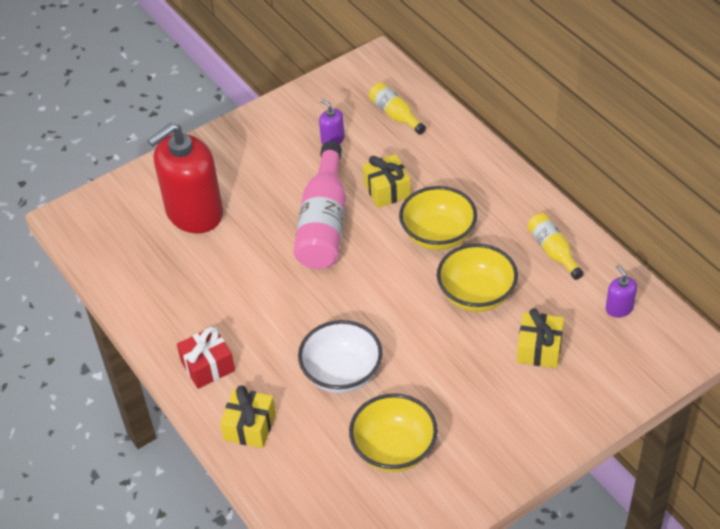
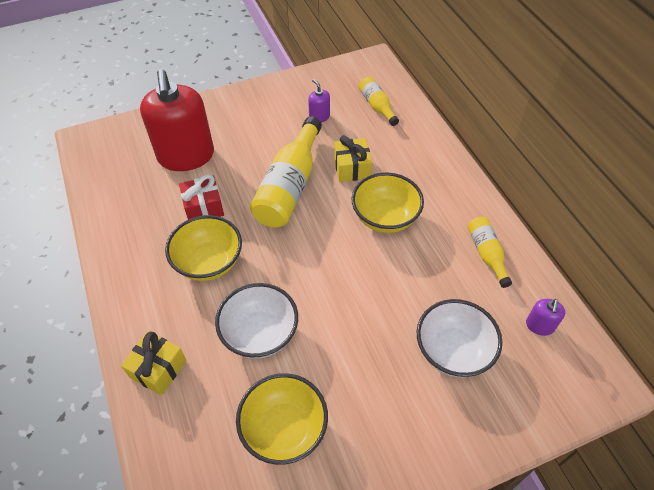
camera: 10 degrees right, 5 degrees up
red soap dispenser [147,123,223,233] -> red soap dispenser turned 75 degrees counterclockwise [140,69,214,171]
red gift [177,326,235,389] -> red gift moved to [179,175,224,219]
pink bottle [293,141,346,269] -> yellow bottle [250,116,322,227]
yellow bowl [437,244,518,312] -> yellow bowl moved to [165,215,242,281]
yellow gift [517,308,564,368] -> white bowl [417,299,502,377]
purple soap dispenser [606,265,637,318] -> purple soap dispenser turned 150 degrees counterclockwise [526,299,565,336]

